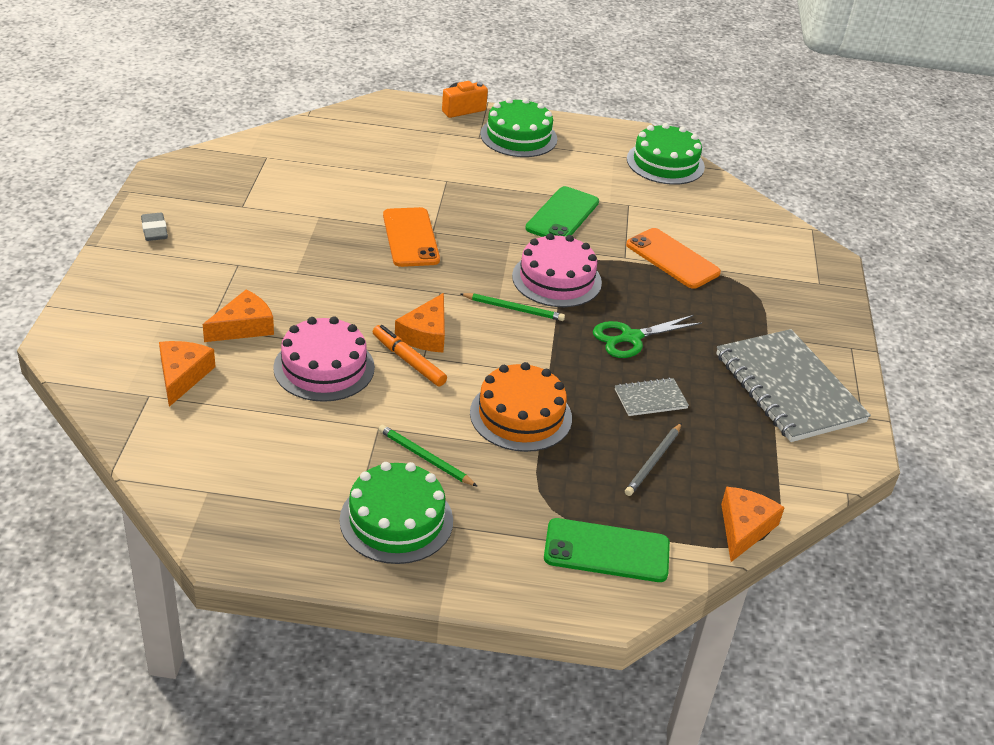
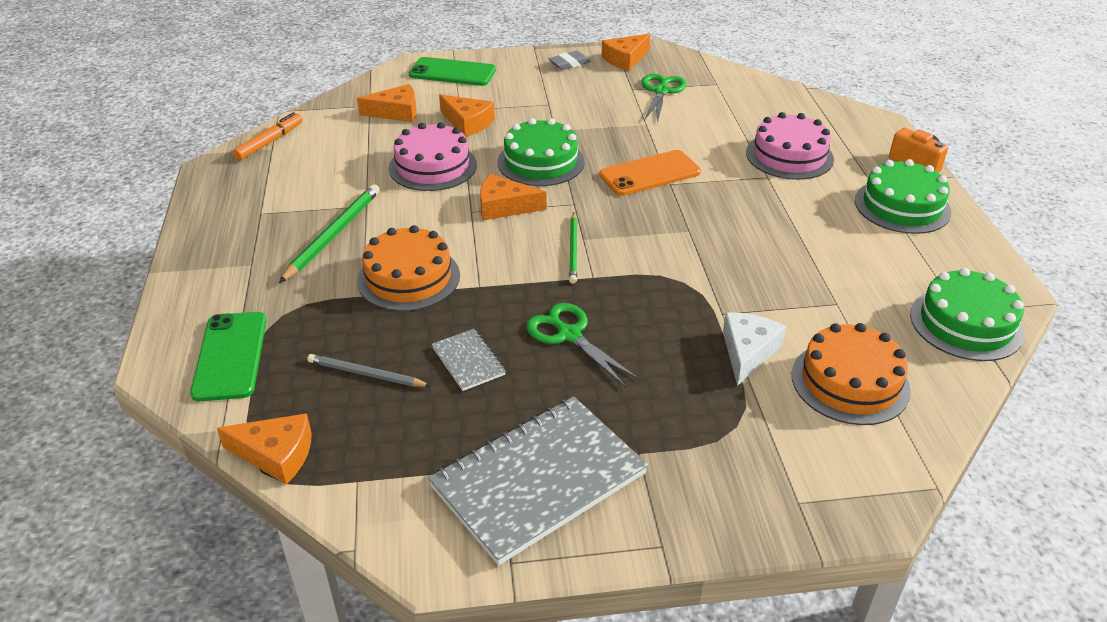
camera: 80 degrees right, 0 degrees up
green cake [339,462,453,564] -> green cake moved to [497,118,585,186]
orange marker [373,325,447,386] -> orange marker moved to [233,112,303,160]
green pencil [378,425,478,487] -> green pencil [279,184,380,283], size x1.53
pink cake [512,233,602,307] -> pink cake moved to [746,112,834,180]
green phone [525,186,599,237] -> green phone moved to [409,57,496,86]
orange phone [626,228,721,289] -> white cheese [723,312,786,386]
none -> orange cheese [601,33,651,71]
none -> green scissors [641,74,687,122]
none -> orange cake [792,323,911,425]

